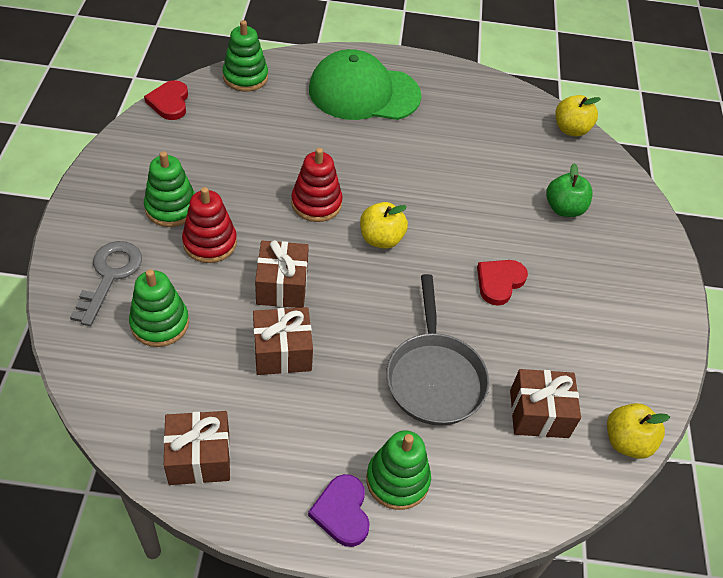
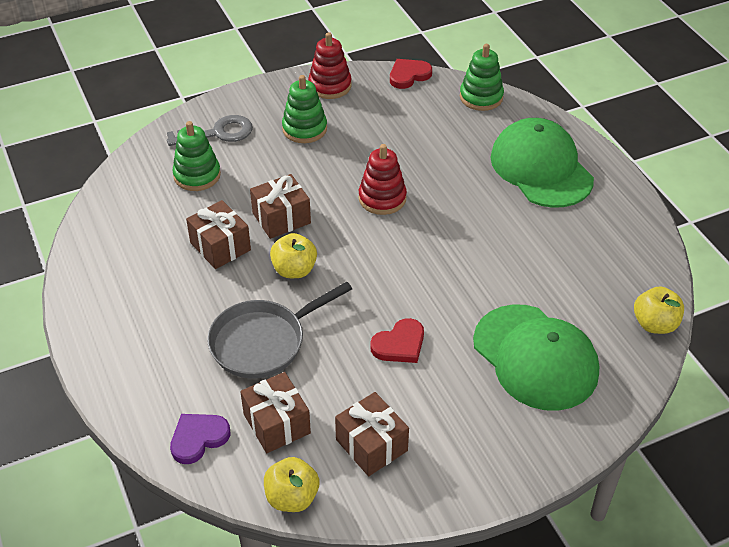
camera: 65 degrees right, 5 degrees down
brown gift [164,411,230,485] -> brown gift moved to [335,392,409,476]
red stacking toy [182,187,237,263] -> red stacking toy moved to [308,32,352,99]
purple heart [308,474,370,547] -> purple heart moved to [170,414,230,464]
yellow apple [360,202,408,249] -> yellow apple moved to [270,233,317,278]
green stacking toy [366,431,431,510] -> none
red heart [477,260,528,305] -> red heart turned 135 degrees clockwise [370,318,424,363]
green apple [546,163,593,217] -> green cap [473,304,599,411]

